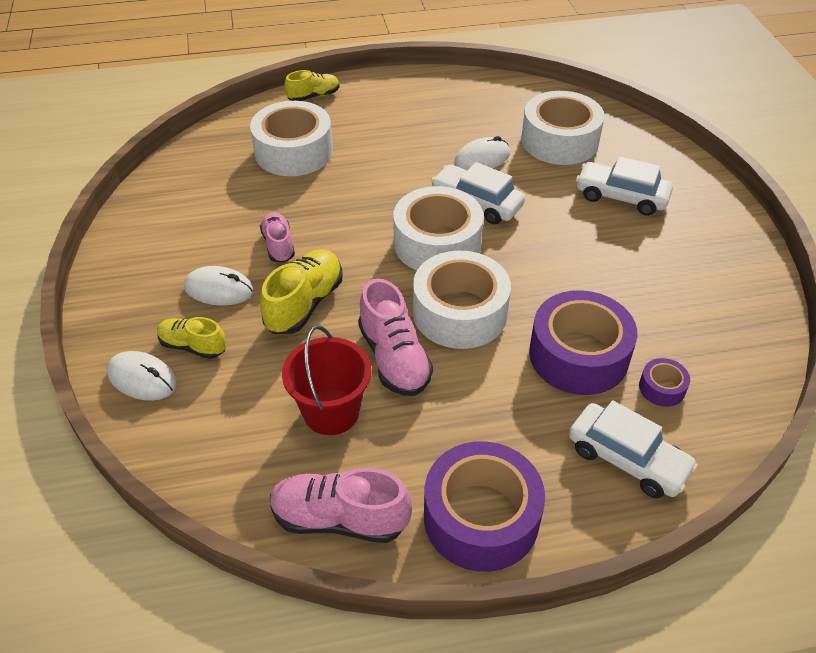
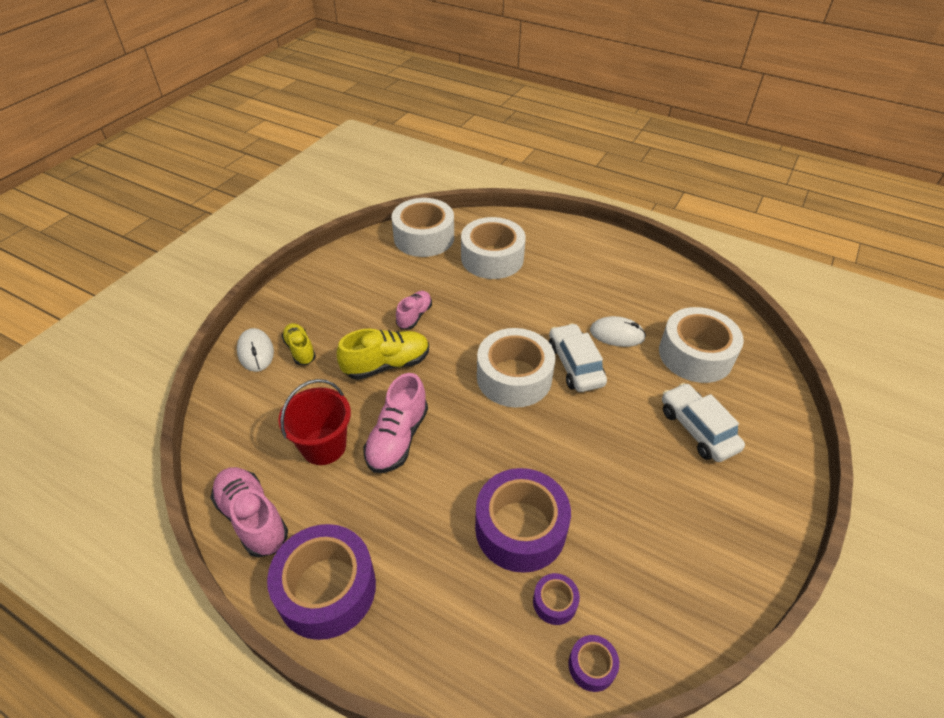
camera: 40 degrees right, 0 degrees up
white mouse [184,266,254,306] -> none
yellow shoe [284,70,339,101] -> none
white tape [413,251,511,349] -> white tape moved to [392,198,454,257]
white car [569,400,698,498] -> none
none -> purple tape [568,635,619,692]

